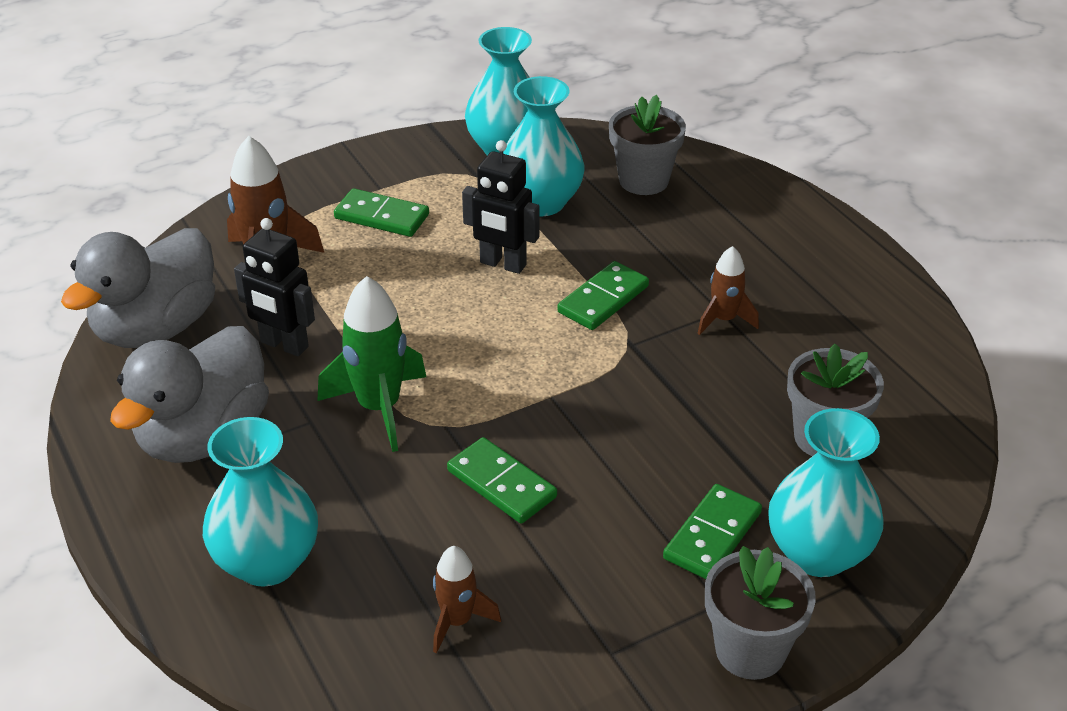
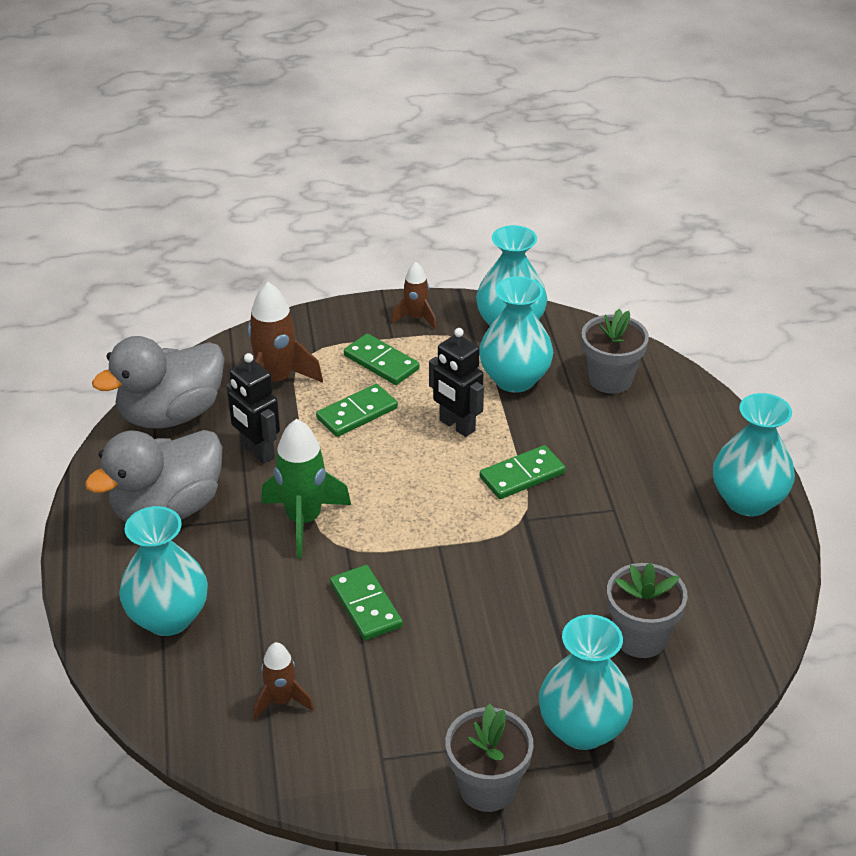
camera: 20 degrees right, 0 degrees up
green domino [663,484,762,579] -> green domino moved to [316,384,398,437]
brown rocket [697,246,759,335] -> brown rocket moved to [391,262,437,329]
none -> turquoise vase [713,393,795,516]

